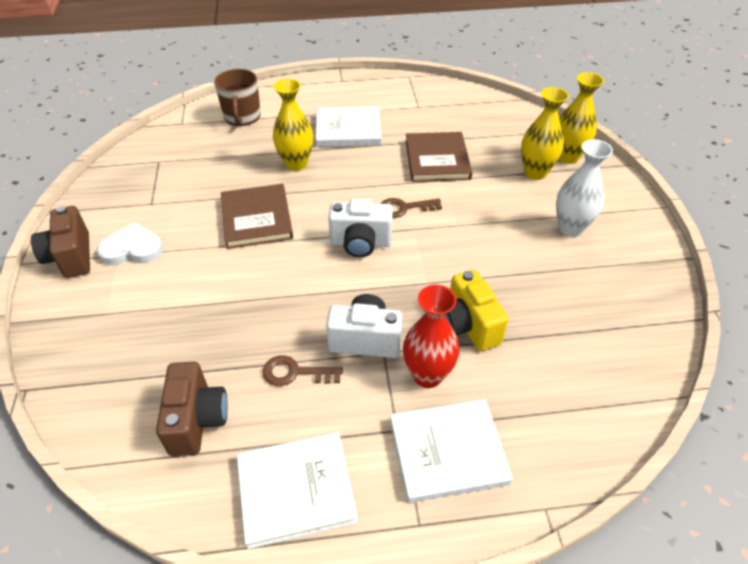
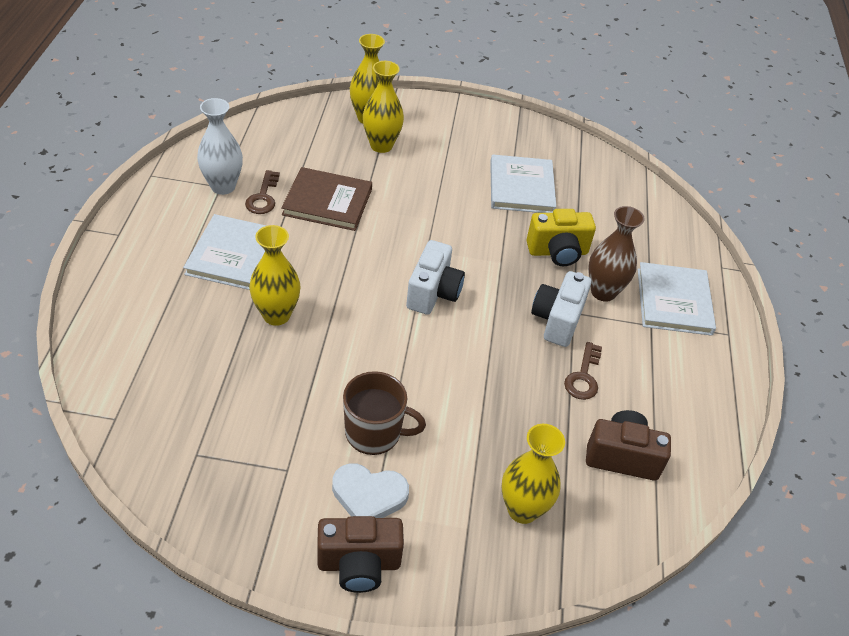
camera: 80 degrees left, 0 degrees up
white heart [97,222,163,265] -> white heart turned 90 degrees counterclockwise [332,463,409,518]
brown mug [214,69,261,126] -> brown mug moved to [343,371,426,455]
brown book [221,184,293,249] -> none
white book [237,432,358,549] -> white book moved to [490,155,556,213]
brown key [381,198,442,218] -> brown key moved to [245,170,280,214]
red vase [403,285,459,388] -> brown vase [588,206,645,302]
white vase [556,139,613,237] -> white vase moved to [197,98,243,195]
none -> yellow vase [502,424,565,524]

